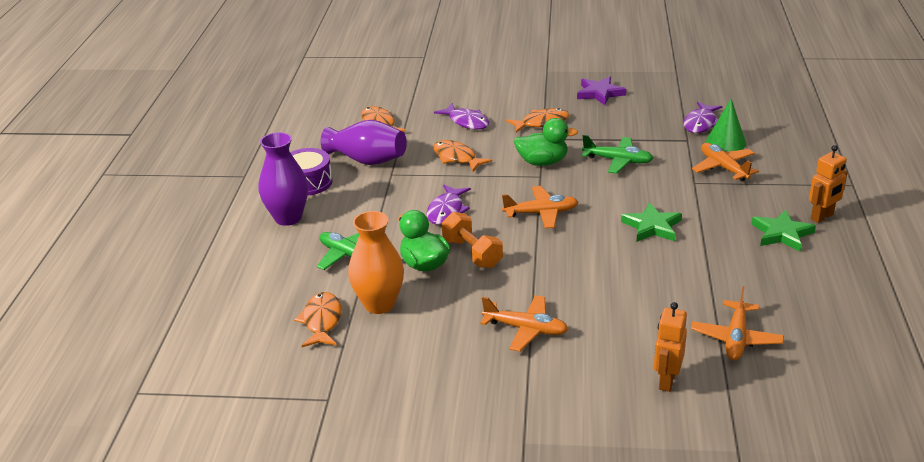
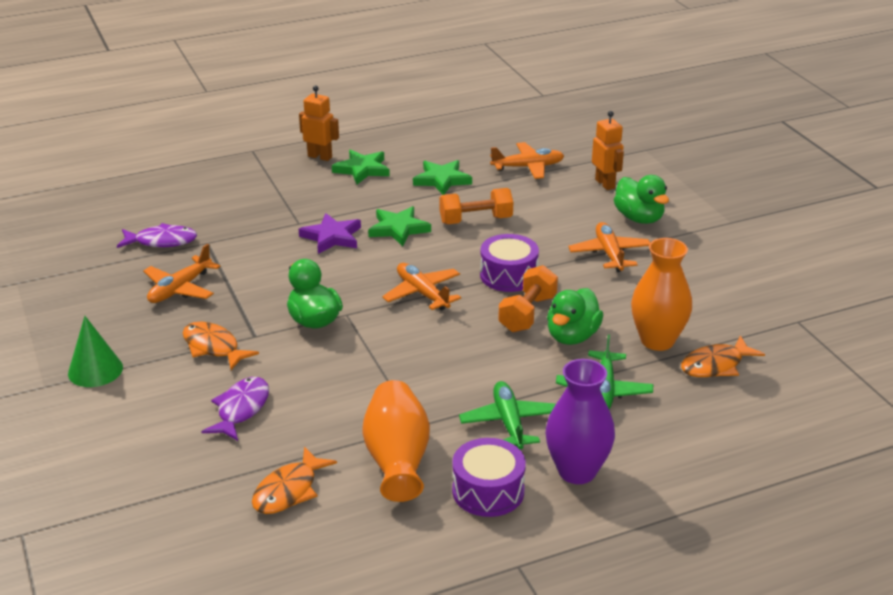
camera: 120 degrees left, 0 degrees up
purple vase [321,120,407,165] -> orange vase [362,380,430,502]
purple fish [427,185,471,225] -> none
orange fish [433,140,492,171] -> none
purple star [577,77,626,105] -> purple star moved to [299,213,361,254]
green plane [582,135,653,174] -> green plane moved to [459,381,556,450]
orange robot [654,302,687,392] -> orange robot turned 105 degrees counterclockwise [592,111,624,190]
orange plane [692,143,759,181] -> orange plane moved to [143,244,220,303]
green cone [706,99,746,152] -> green cone moved to [68,316,123,387]
none -> green star [413,160,472,195]
none -> orange dumbbell [439,188,513,224]
none -> purple drum [480,234,539,292]
none -> green duck [614,175,669,224]

